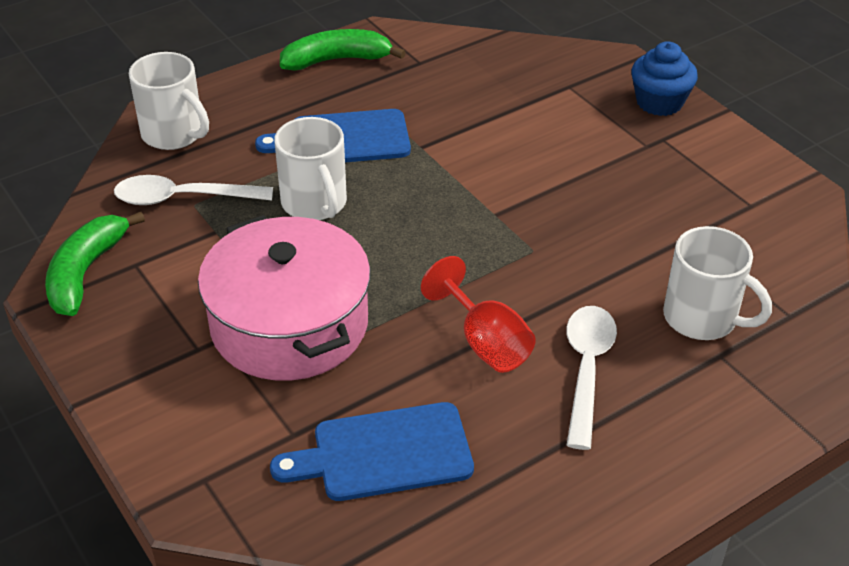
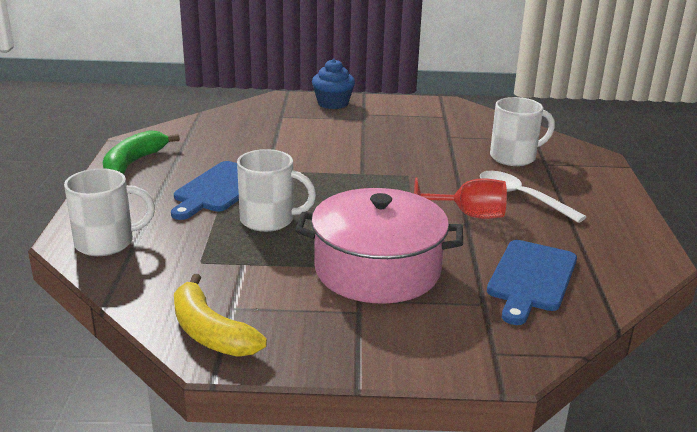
camera: 55 degrees left, 15 degrees down
green banana [45,212,145,316] -> yellow banana [174,274,267,357]
white spoon [114,175,273,205] -> none

